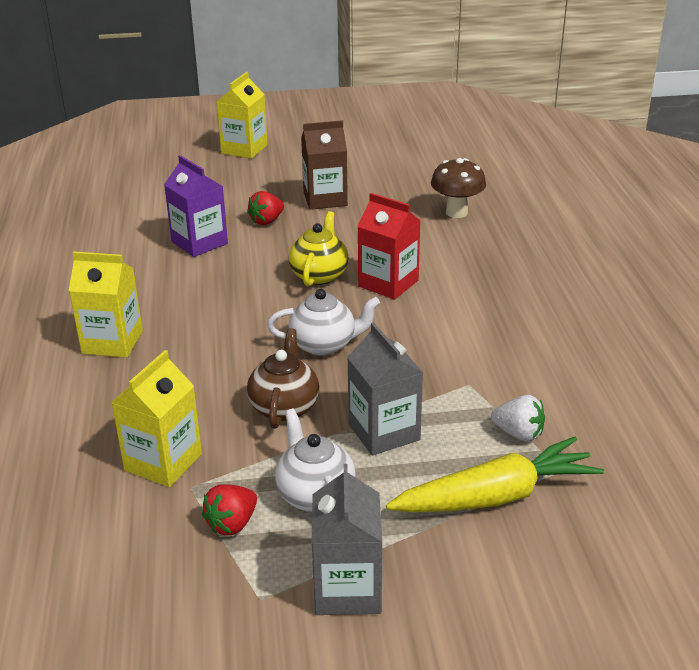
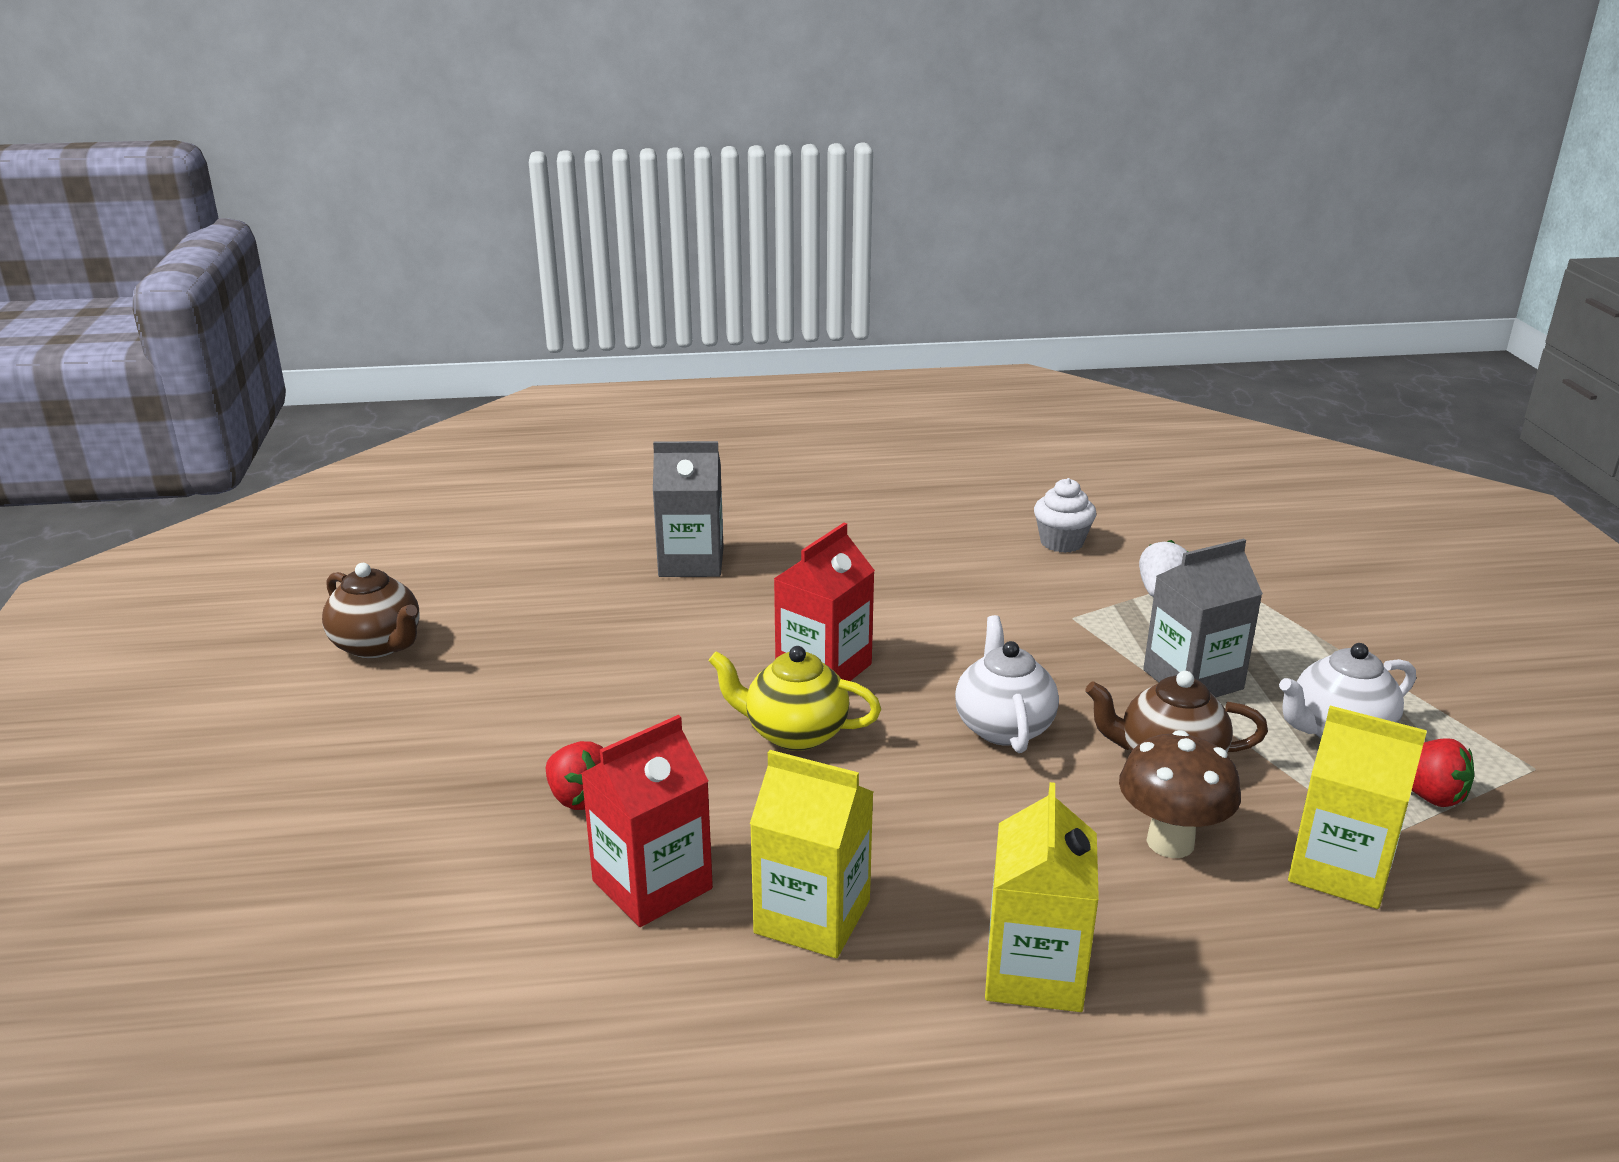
camera: 90 degrees left, 5 degrees down
purple carton [164,155,228,257] -> red carton [581,715,713,927]
yellow carton [217,72,267,159] -> yellow carton moved to [750,750,873,958]
brown carton [301,120,348,210] -> none
grey carton [312,464,382,615] -> grey carton moved to [653,441,723,577]
yellow carrot [386,437,604,512] -> none
brown mushroom [431,158,486,218] -> brown mushroom moved to [1119,730,1241,858]
none -> brown teapot [322,563,420,659]
none -> white cupcake [1034,478,1096,553]

